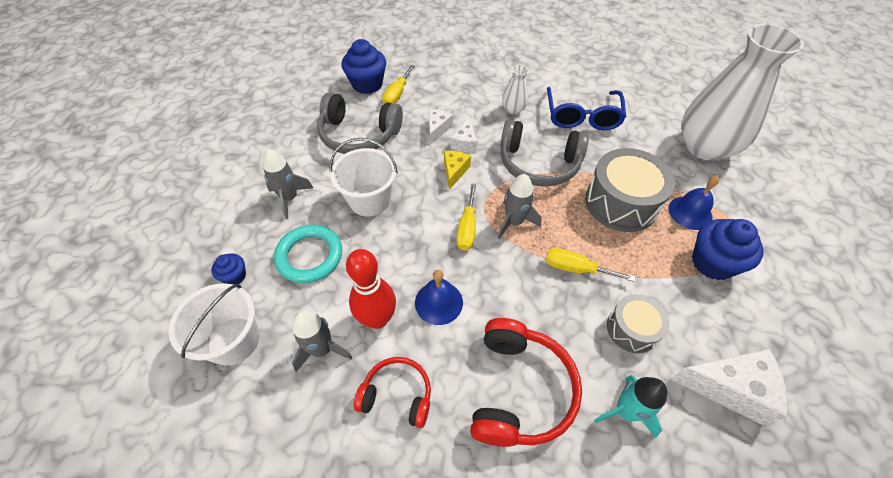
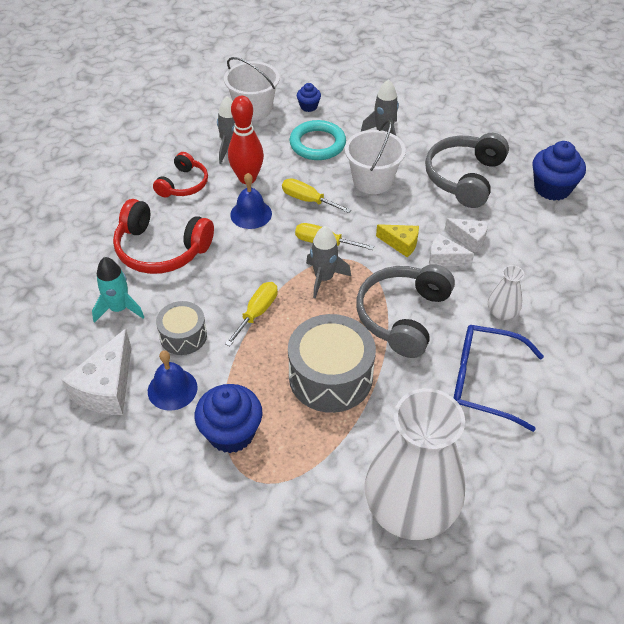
camera: 100 degrees right, 5 degrees down
yellow screwdriver [382,65,415,104] -> yellow screwdriver moved to [282,178,351,213]
blue bell [668,175,719,230] -> blue bell moved to [148,350,198,411]

